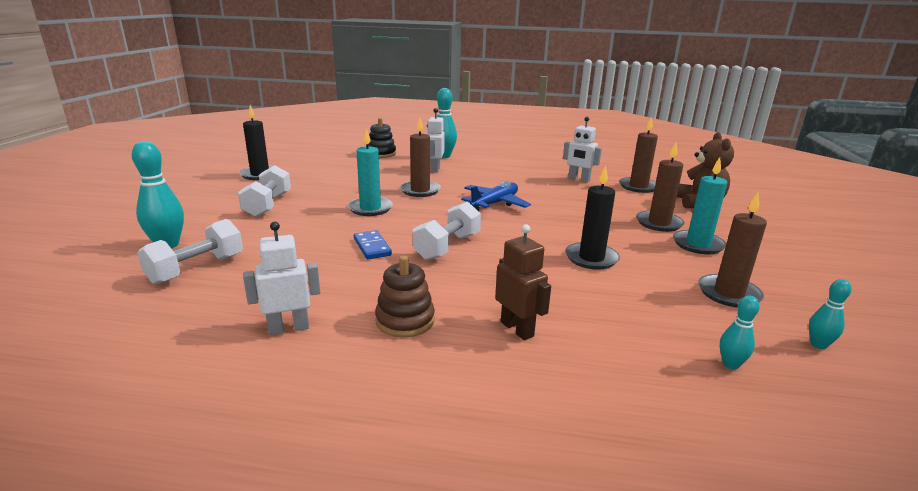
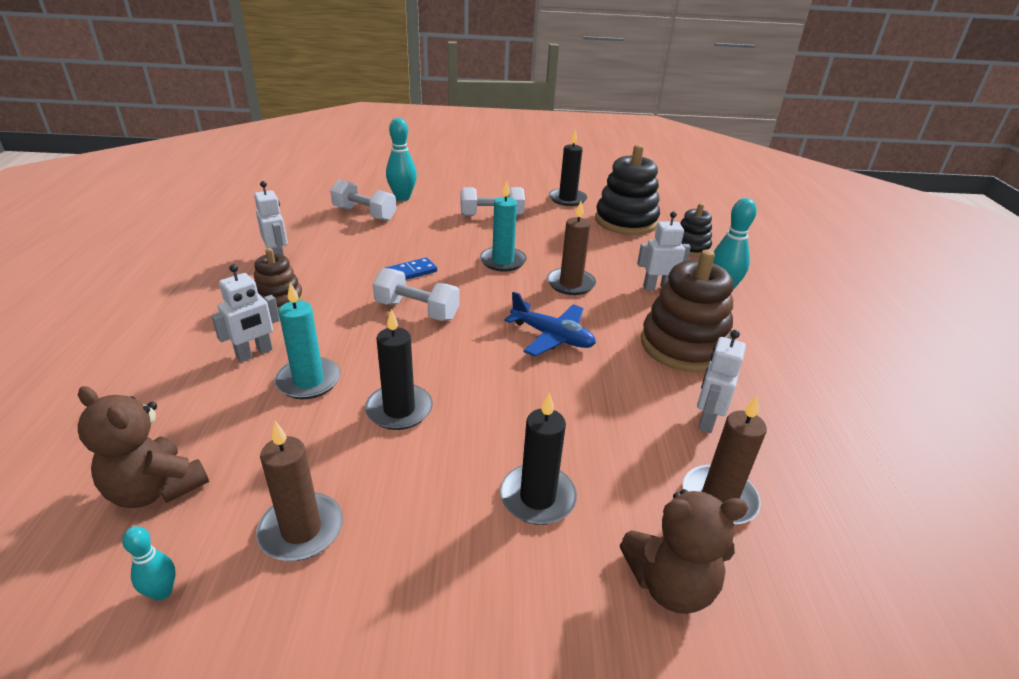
camera: 80 degrees right, 10 degrees up
brown robot [495,224,551,340] -> white robot [211,264,280,362]
brown candle [636,143,684,232] -> black candle [500,392,577,525]
turquoise candle [673,157,727,254] -> turquoise candle moved to [274,282,341,399]
turquoise bowling pin [720,296,760,370] -> brown teddy bear [78,386,209,508]
none -> black stacking toy [595,144,660,235]
none -> brown stacking toy [641,250,734,372]

